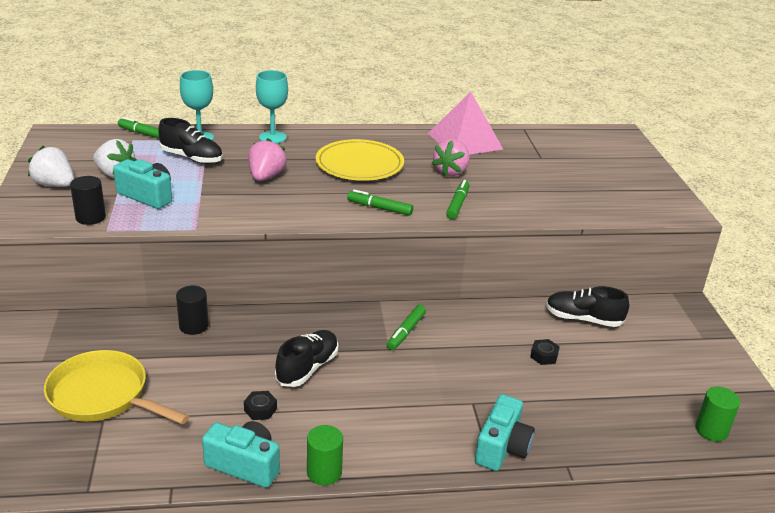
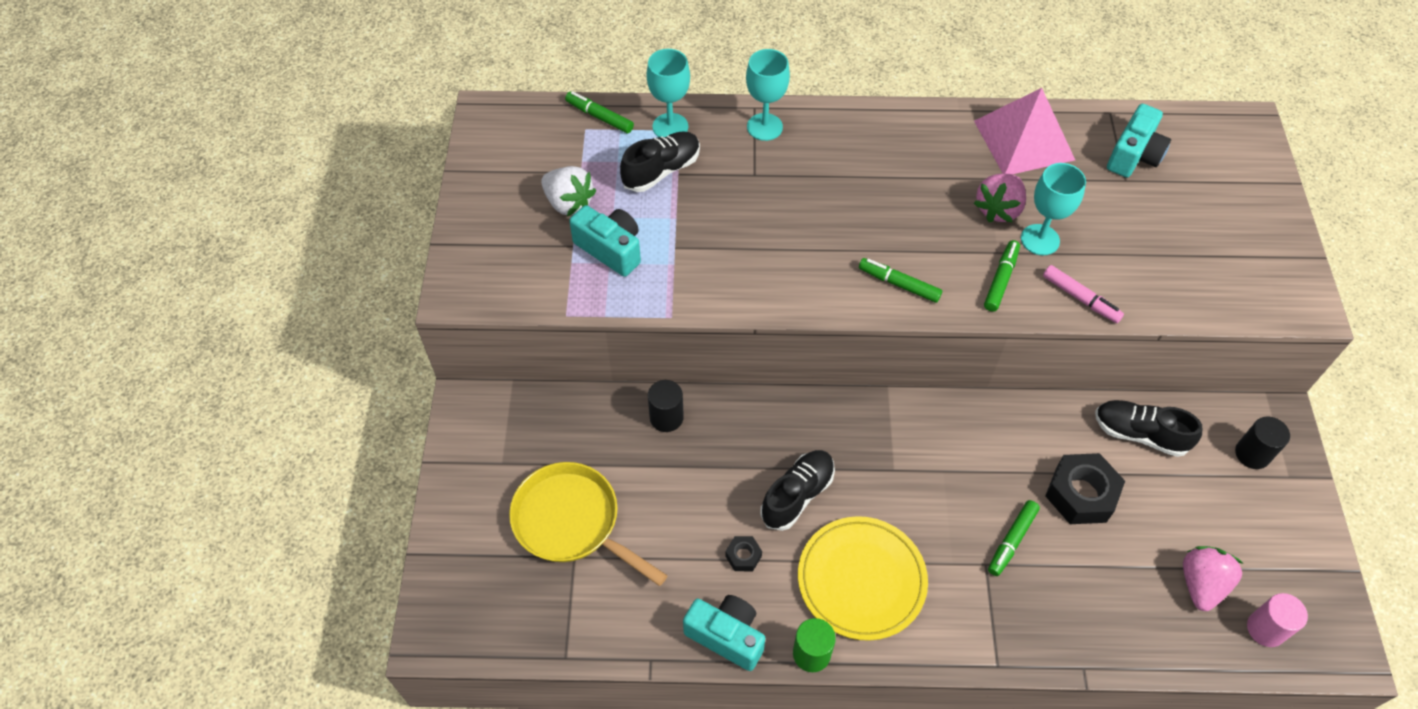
camera: 10 degrees right, 25 degrees up
white strawberry [28,146,74,187] -> none
black cylinder [70,176,106,225] -> black cylinder moved to [1235,417,1290,469]
black shoe [158,118,223,164] -> black shoe turned 75 degrees counterclockwise [620,131,700,192]
pink strawberry [249,138,287,181] -> pink strawberry moved to [1183,546,1244,611]
yellow plate [316,139,404,181] -> yellow plate moved to [798,516,928,641]
green marker [387,305,426,350] -> green marker moved to [988,500,1040,576]
turquoise camera [475,394,535,471] -> turquoise camera moved to [1107,104,1171,178]
black nut [530,339,560,365] -> black nut [1045,453,1125,524], size x2.05
green cylinder [695,387,740,442] -> pink cylinder [1247,593,1308,647]
none -> turquoise goblet [1021,163,1086,255]
none -> pink marker [1043,265,1124,323]

